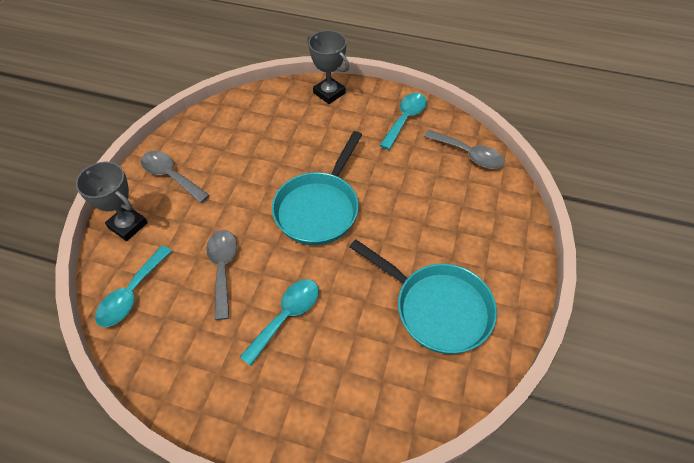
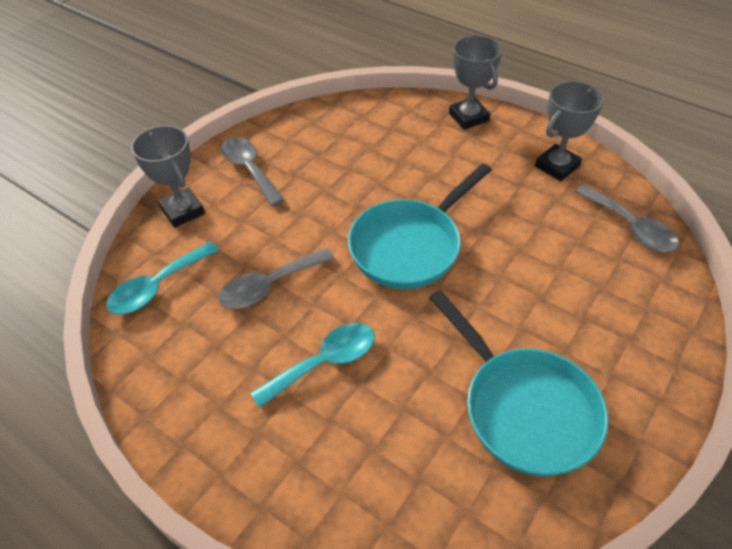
camera: 20 degrees right, 5 degrees down
grey spoon [206,230,237,320] -> grey spoon turned 135 degrees counterclockwise [218,248,335,309]
turquoise spoon [380,93,427,150] -> grey trophy [535,81,604,181]

